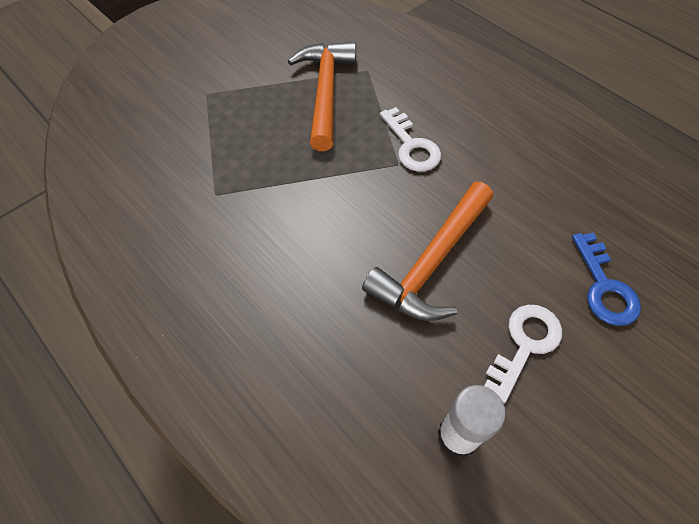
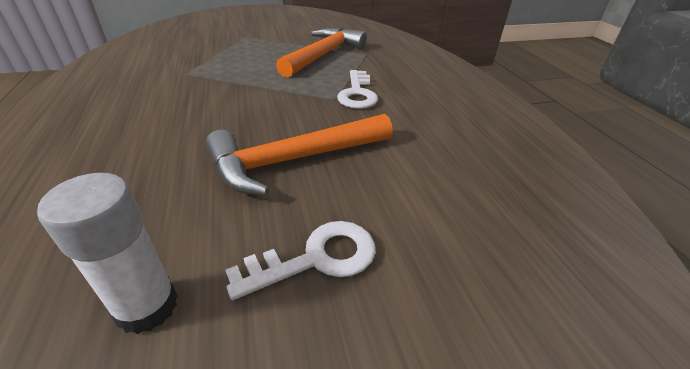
camera: 25 degrees right, 20 degrees down
blue key [572,233,641,326] -> none

